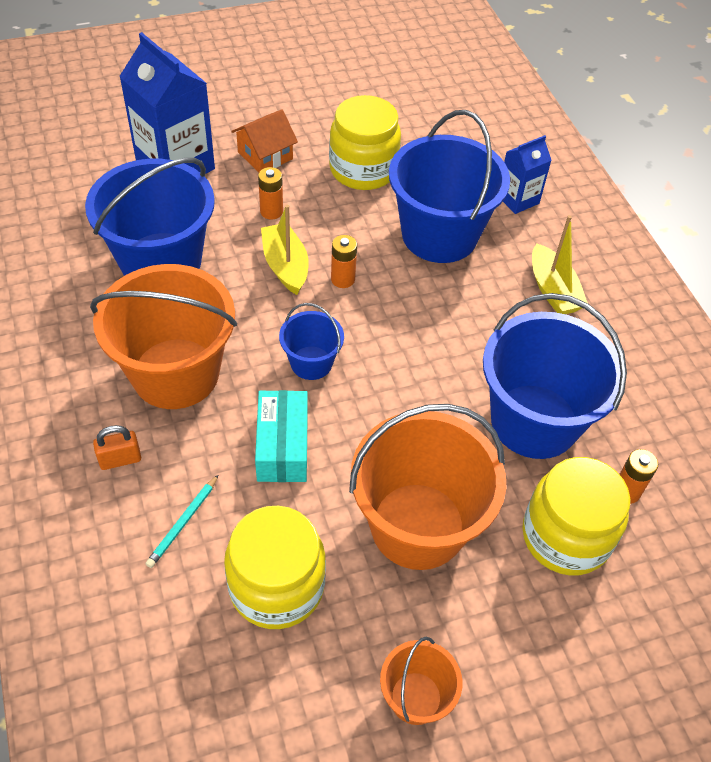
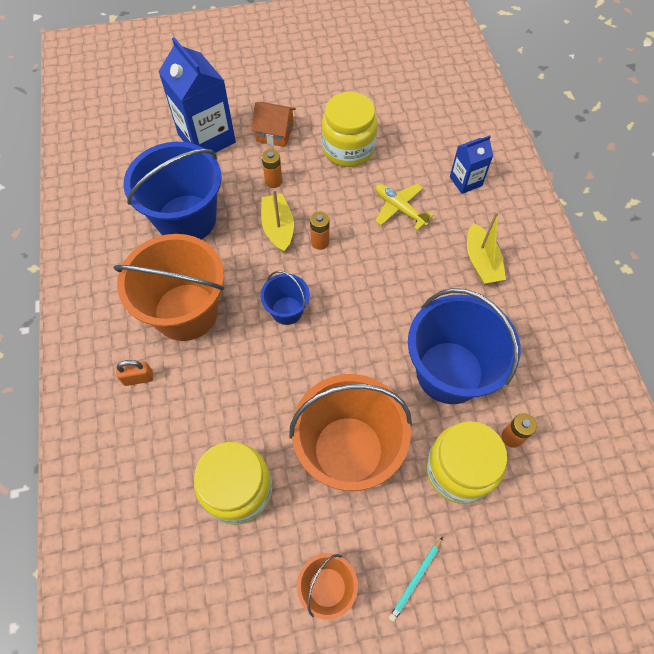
camera: 10 degrees right, 10 degrees up
turquoise pencil [145,474,219,568] -> turquoise pencil moved to [389,537,443,622]
orange house [231,109,298,173] -> orange house turned 45 degrees clockwise [251,102,296,147]
turquoise box [255,390,308,482] -> none
blue bucket [389,110,510,263] -> yellow plane [375,184,434,230]

